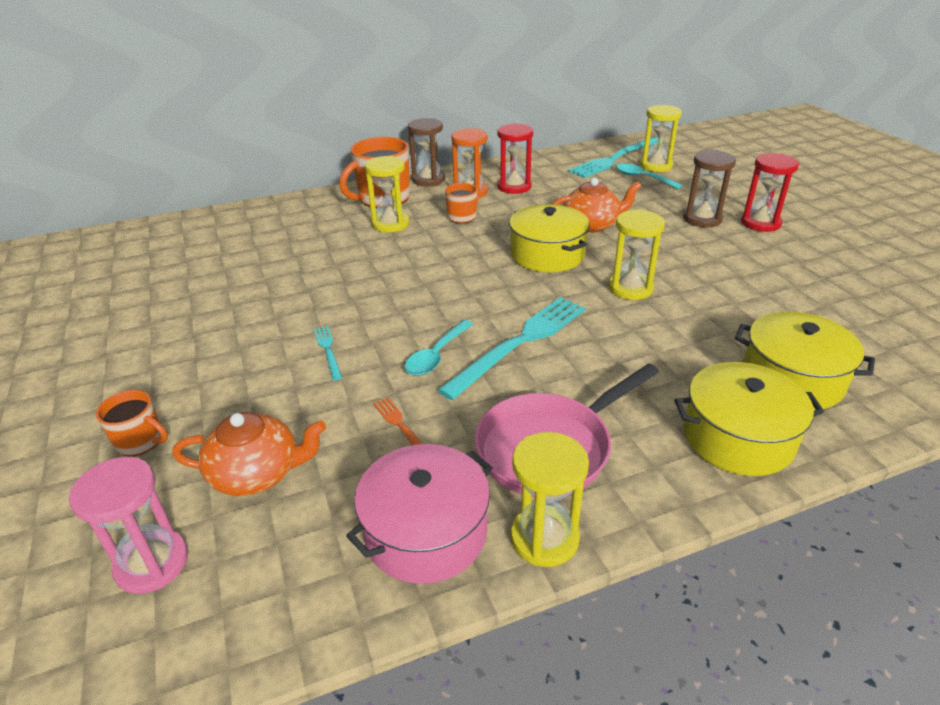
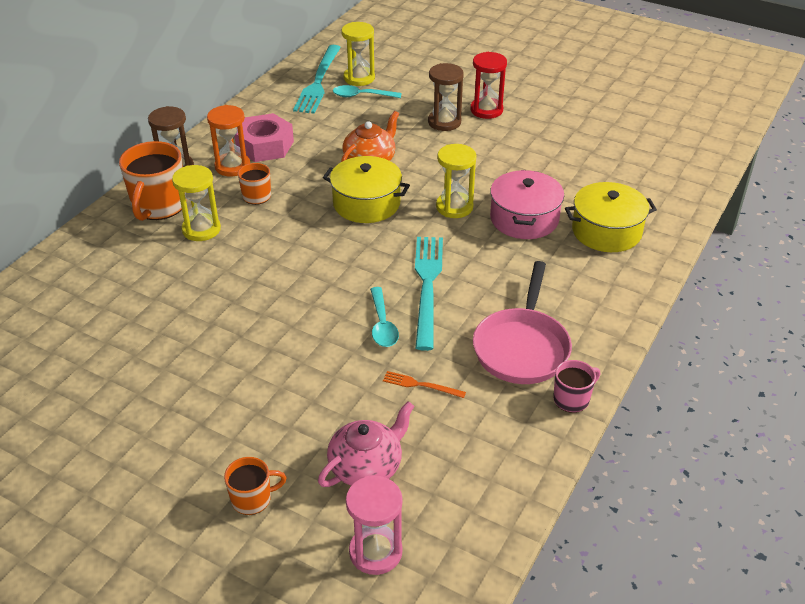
camera: 40 degrees left, 5 degrees up
orange teapot [172,412,326,496] -> pink teapot [318,401,414,487]
turquoise fork [314,326,342,381] -> none
pink pot [346,444,493,584] -> pink pot moved to [490,170,564,239]
red hourglass [497,123,533,194] -> pink nut [234,113,294,162]
yellow hourglass [511,432,589,567] -> pink mug [553,360,601,413]
yellow pot [674,362,824,476] -> none

